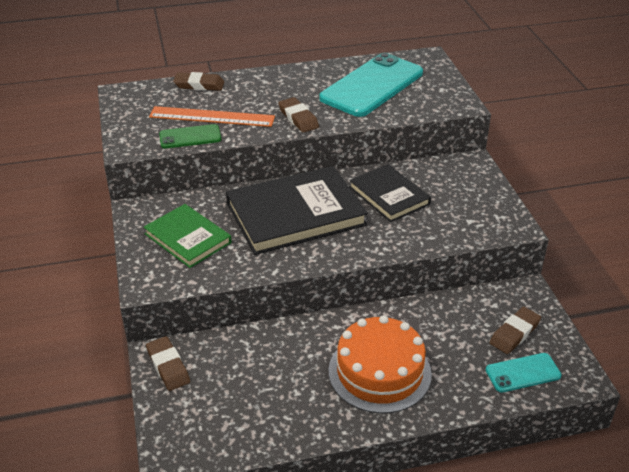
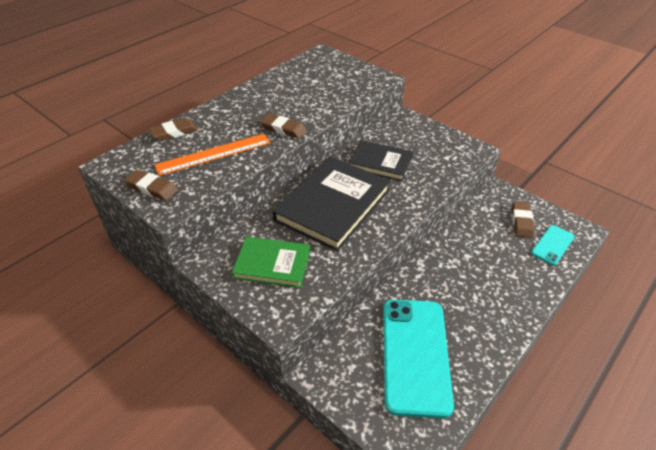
camera: 35 degrees left, 5 degrees up
brown eraser [146,336,190,391] -> brown eraser moved to [125,170,178,201]
green phone [159,124,221,149] -> none
turquoise phone [319,53,423,117] -> turquoise phone moved to [383,299,454,418]
orange cake [329,315,432,413] -> none

